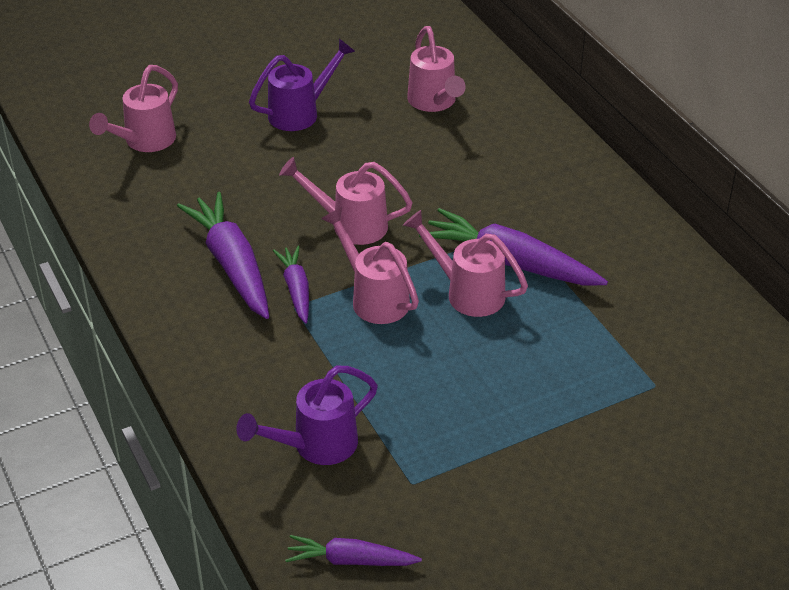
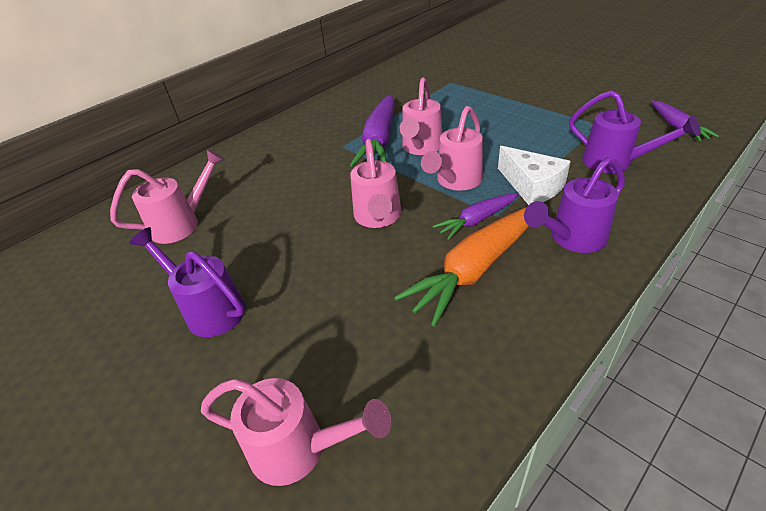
camera: 105 degrees left, 0 degrees up
purple carrot [177,192,269,319] -> orange carrot [394,207,529,327]
none -> white cheese [498,146,571,205]
none -> purple watering can [524,157,625,253]

